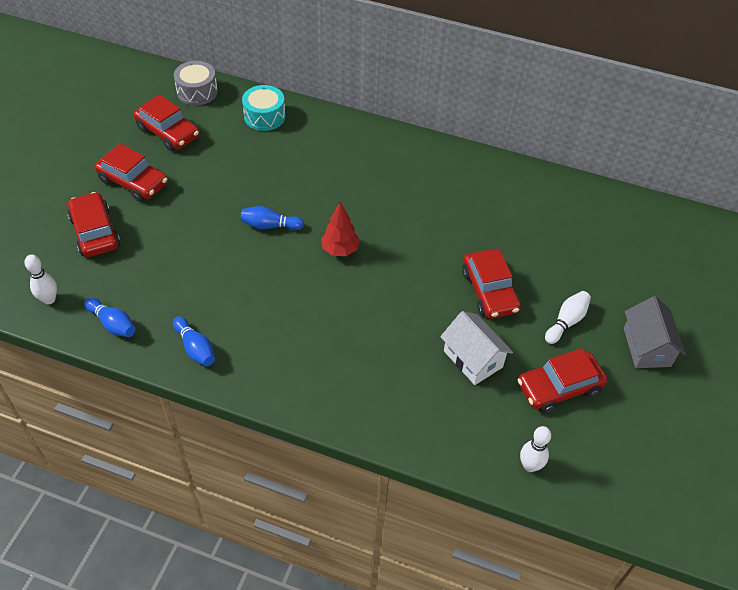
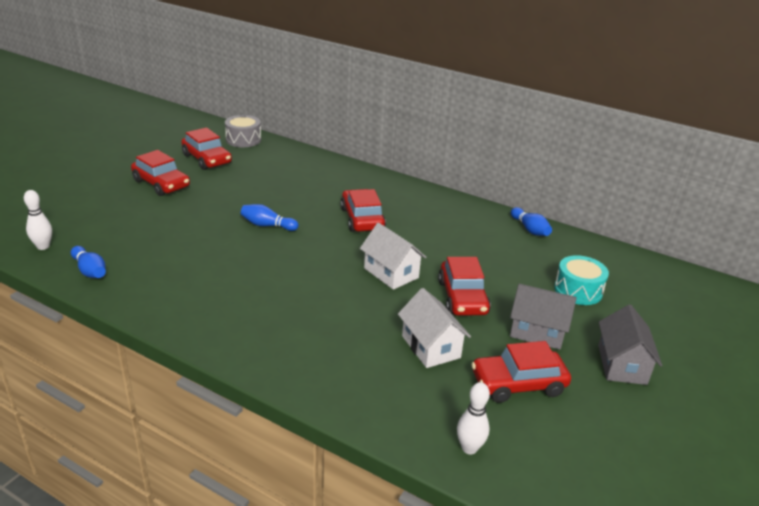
camera: 10 degrees right, 20 degrees down
red car [67,192,120,257] -> red car moved to [340,189,386,232]
blue bowling pin [173,317,215,366] -> blue bowling pin moved to [511,207,552,236]
turquoise drum [242,85,286,131] -> turquoise drum moved to [554,255,609,305]
red tree [321,202,360,256] -> none
white bowling pin [545,291,591,344] -> grey house [510,284,577,350]
none -> white house [360,223,426,290]

